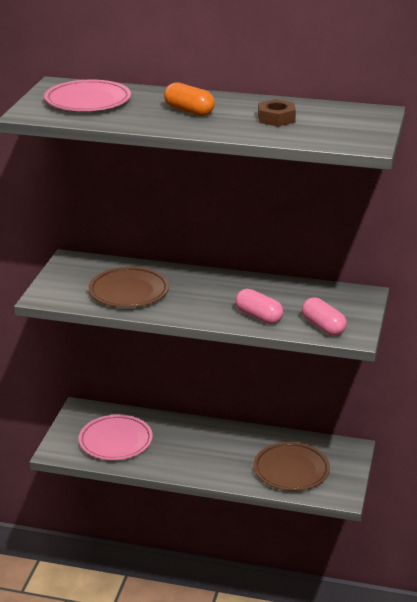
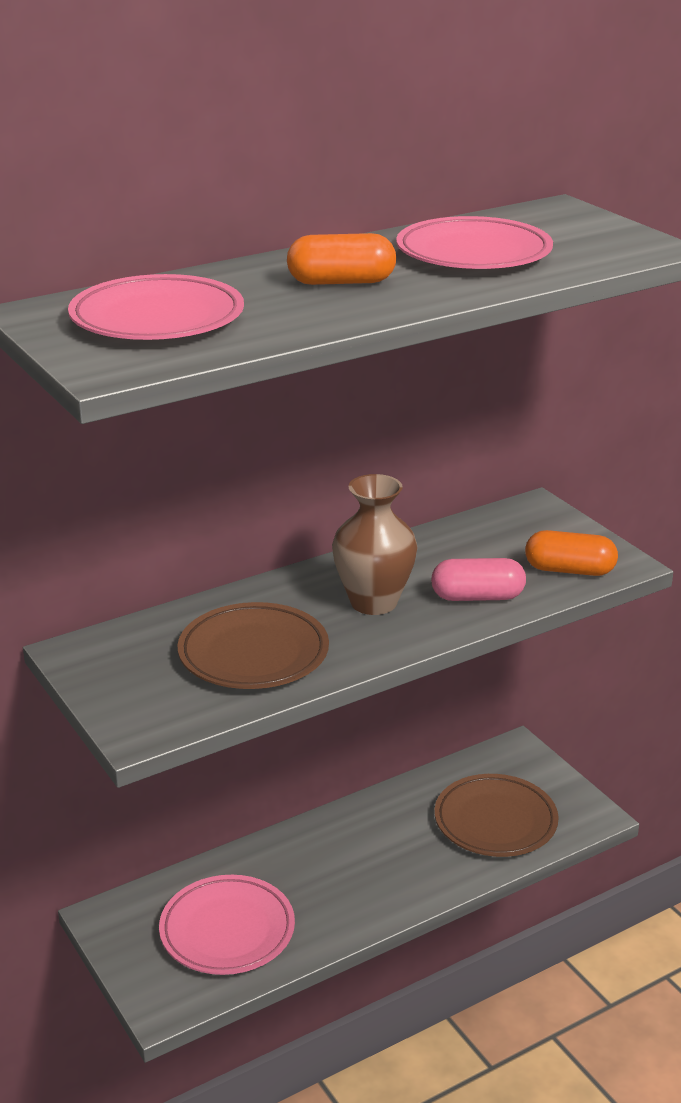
camera: 45 degrees left, 0 degrees up
brown nut [258,99,296,127] -> pink plate [396,216,553,269]
pink capsule [302,297,347,336] -> orange capsule [525,530,618,576]
none -> brown vase [332,474,418,615]

